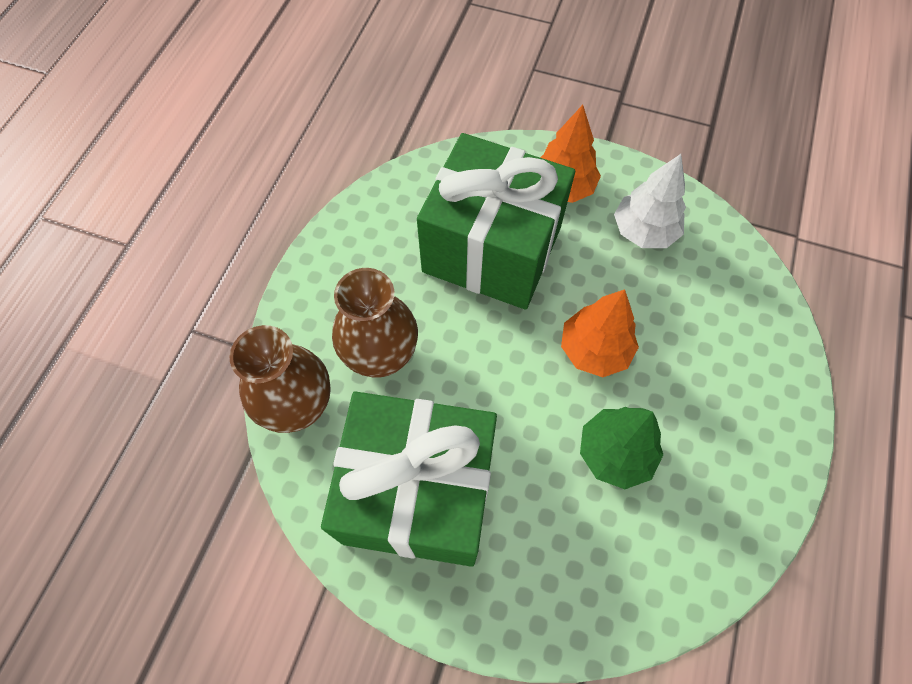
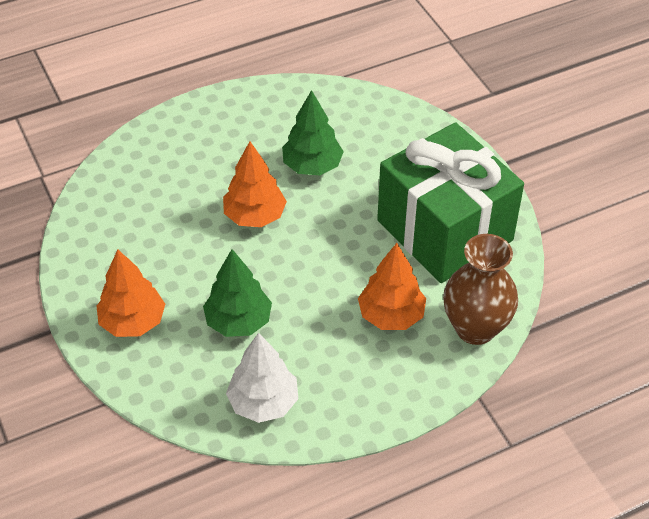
camera: 135 degrees left, 15 degrees down
brown vase [332,268,418,377] -> orange tree [358,243,426,330]
green gift [417,133,575,310] -> green tree [203,249,272,337]
white tree [614,154,686,248] -> white tree moved to [226,333,298,423]

